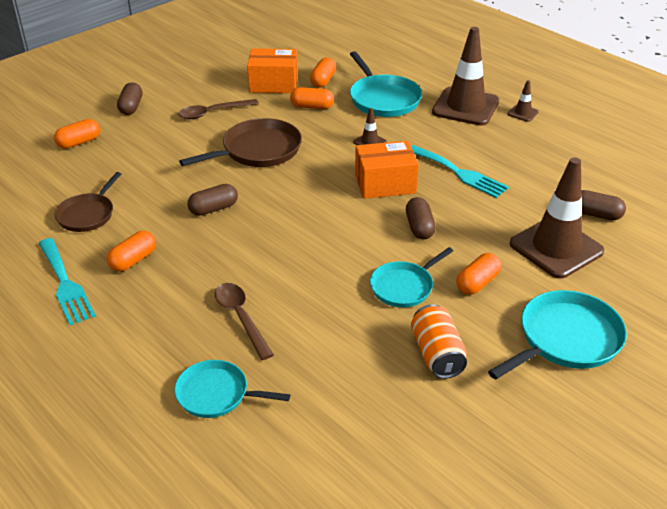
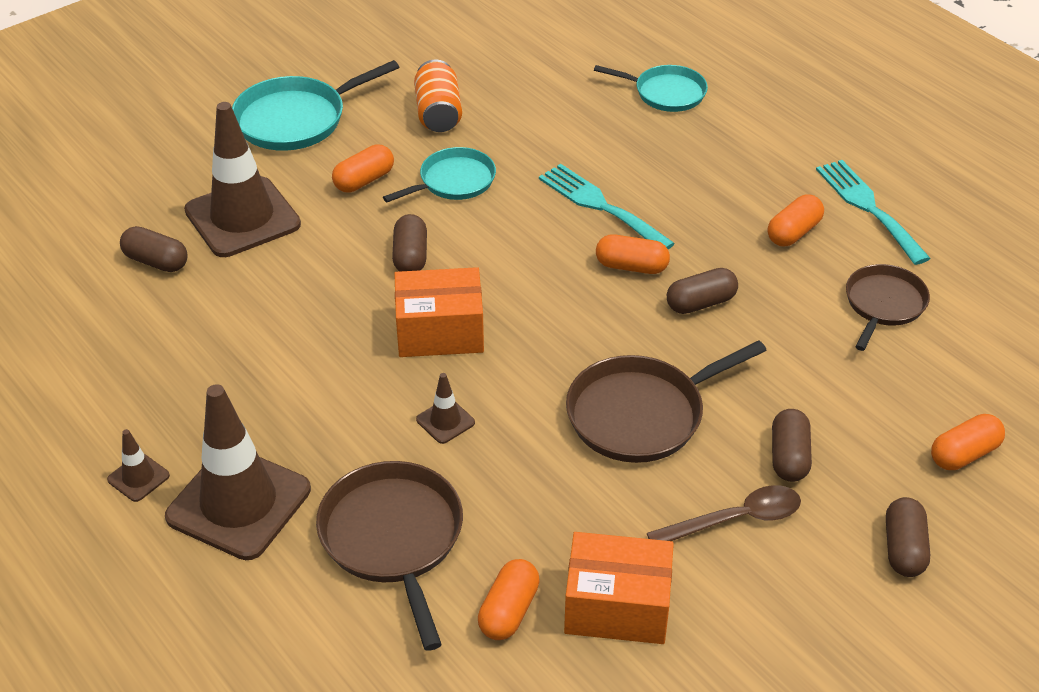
camera: 175 degrees left, 5 degrees up
brown spoon [215,283,274,360] -> none
orange capsule [290,87,334,109] -> orange capsule moved to [596,234,670,274]
turquoise pan [350,51,422,117] -> brown pan [316,461,463,651]
turquoise fork [411,145,509,198] -> turquoise fork moved to [539,164,675,250]
none -> brown capsule [772,409,812,482]

